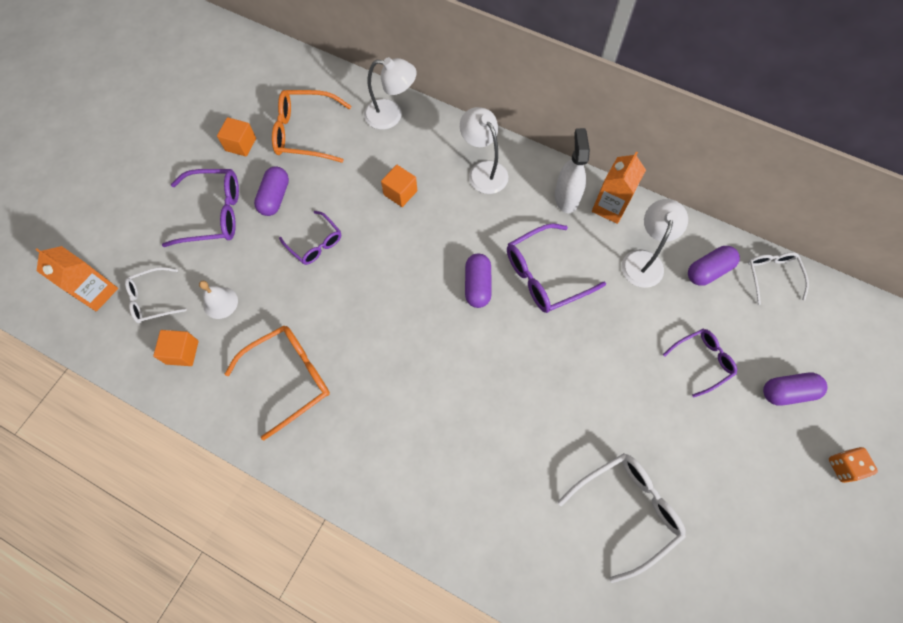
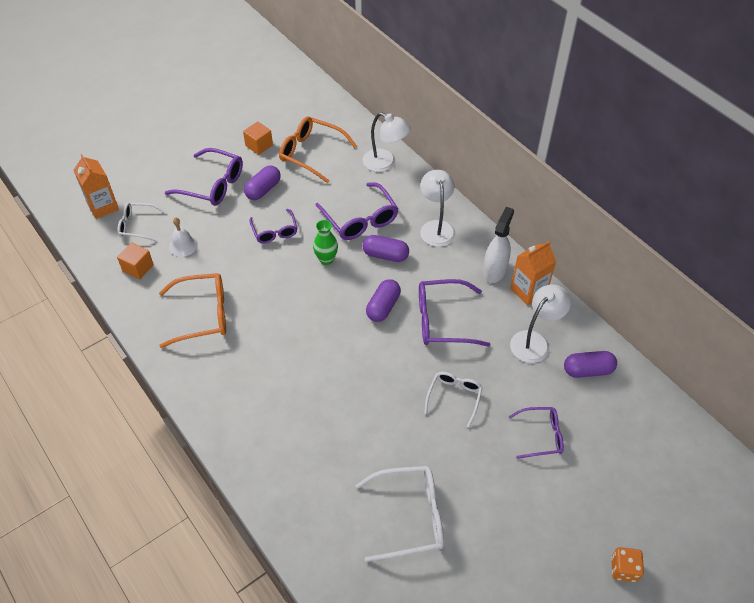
camera: 25 degrees right, 15 degrees down
orange cube [381,165,417,207] -> purple glasses [316,182,398,240]
white glasses [748,252,809,305] -> white glasses moved to [424,372,483,428]
purple capsule [763,372,828,406] -> purple capsule moved to [362,235,409,262]
none -> green vase [313,220,338,265]

